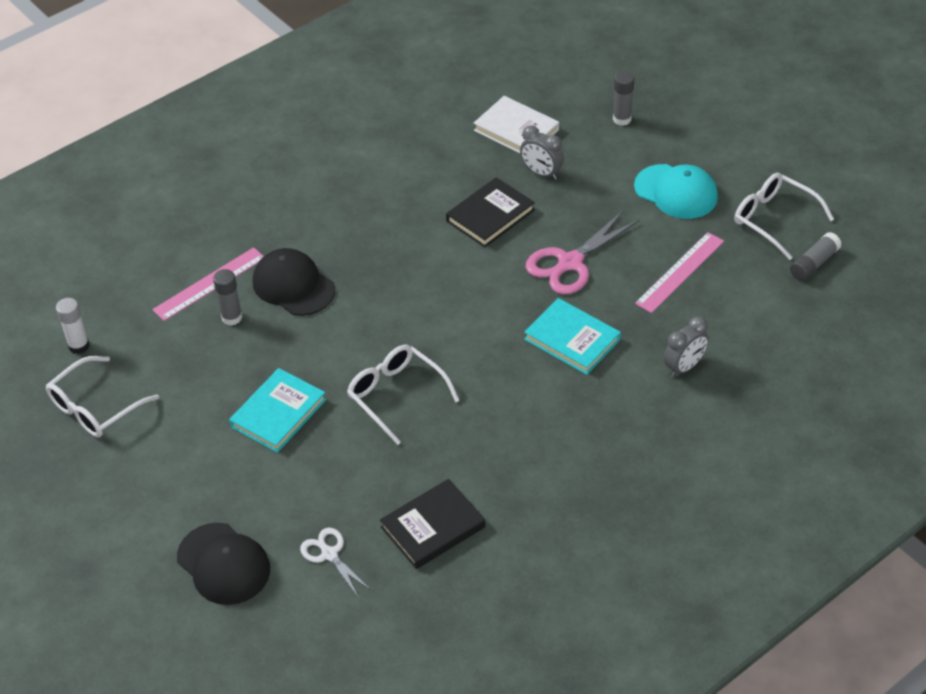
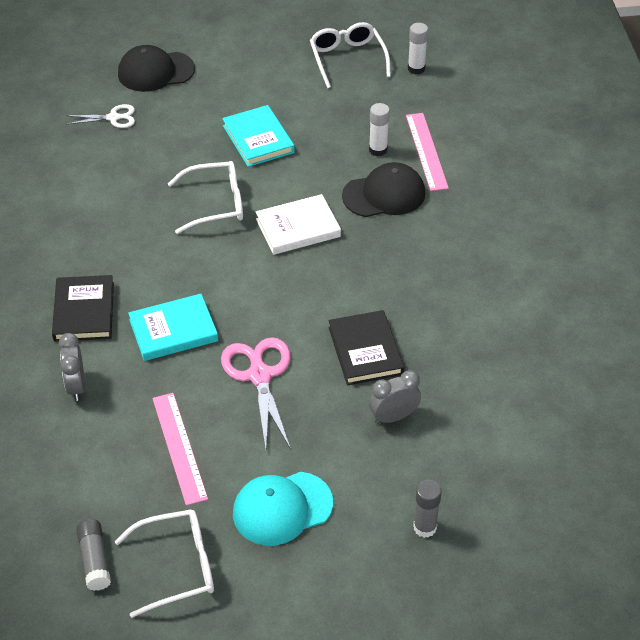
camera: 120 degrees right, 0 degrees up
grey glue stick [213,269,242,326] -> white glue stick [369,103,390,157]
black book [380,479,486,569] -> black book moved to [52,275,114,342]
white book [474,96,559,153] -> white book moved to [256,194,341,255]

